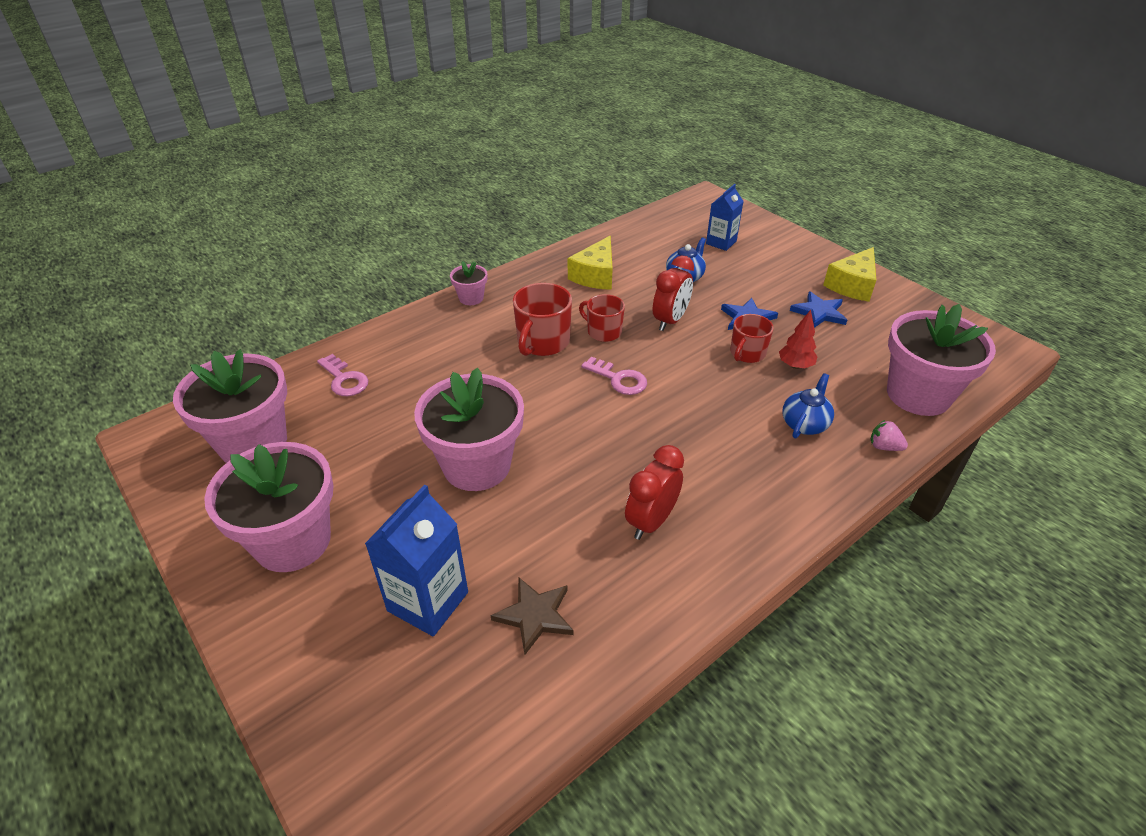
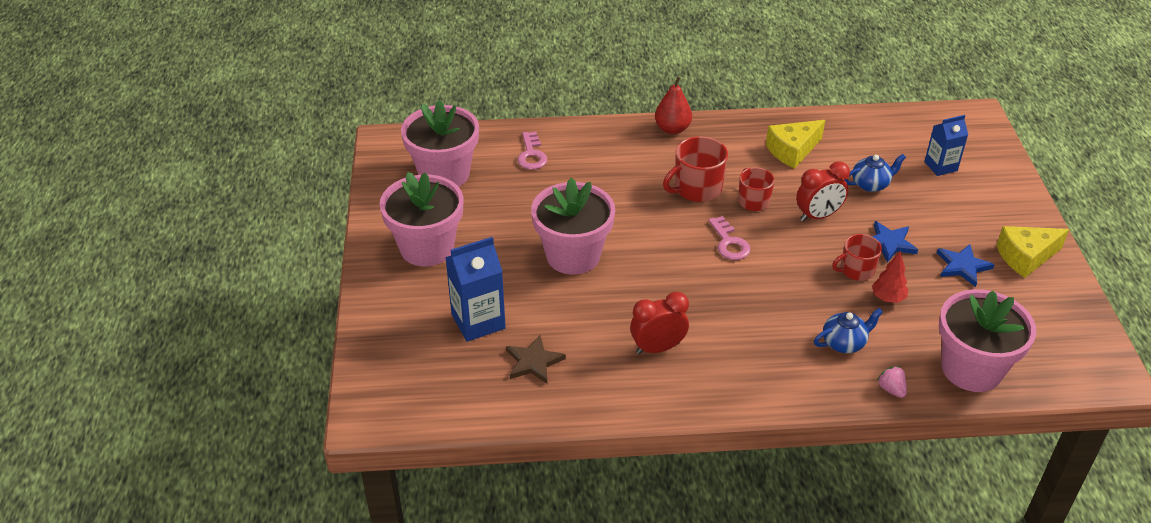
camera: 35 degrees right, 0 degrees up
pink flower pot [450,261,487,305] -> red pear [655,77,692,134]

